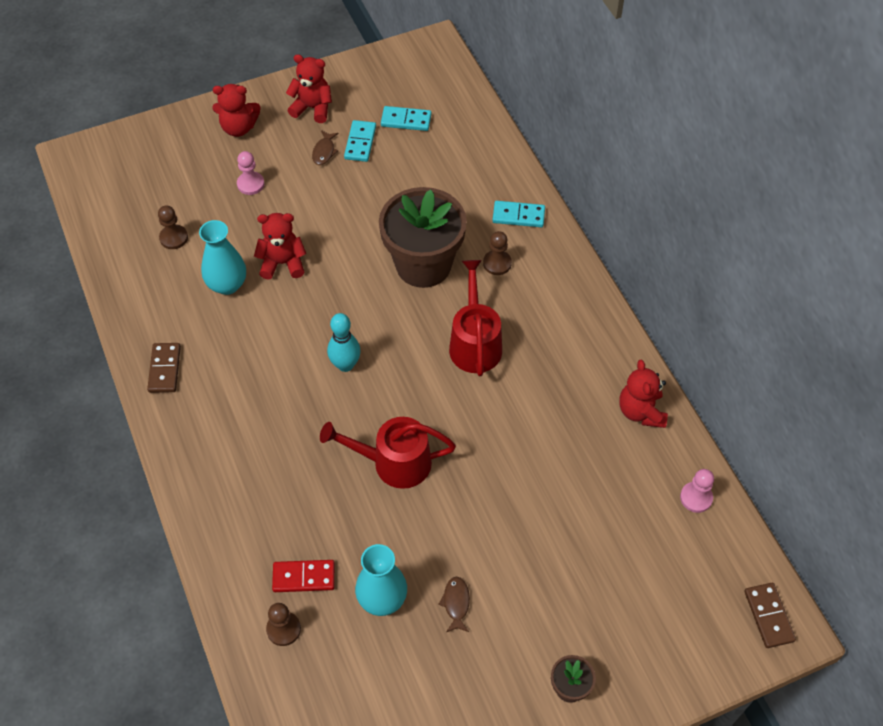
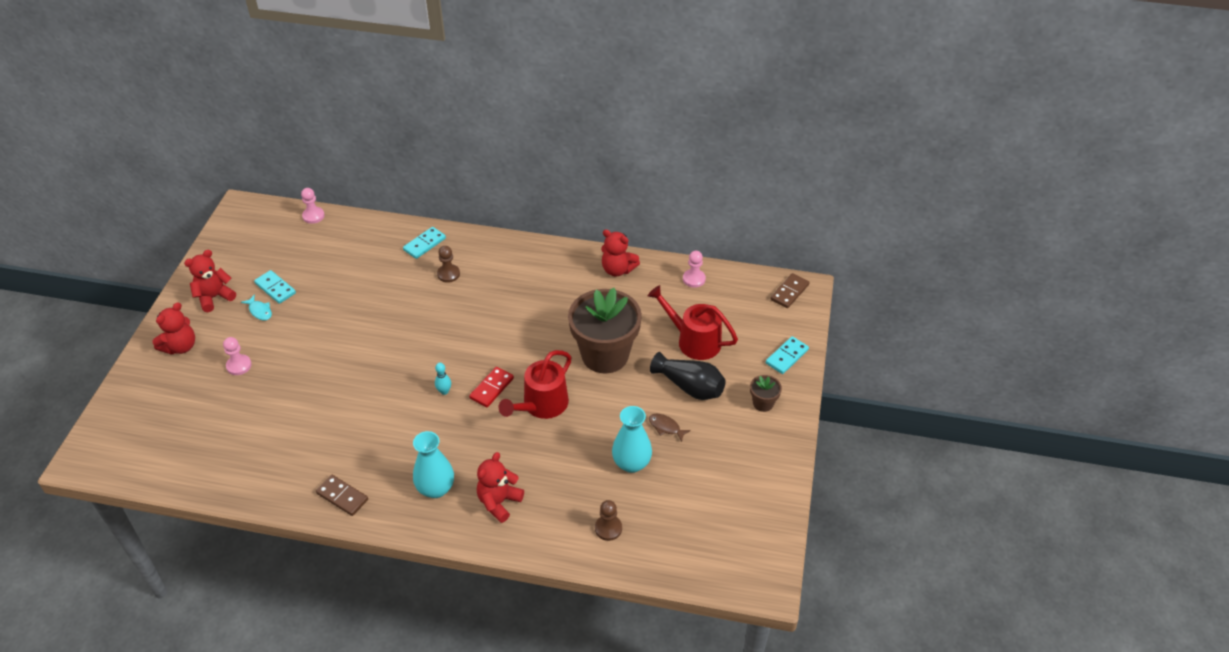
camera: 55 degrees left, 10 degrees down
brown pawn [158,205,188,249] -> none
turquoise vase [199,220,246,295] -> turquoise vase moved to [413,431,454,498]
red teddy bear [254,213,306,280] -> red teddy bear moved to [477,452,524,523]
red domino [272,560,335,592] -> red domino moved to [469,367,514,407]
brown fish [312,130,339,165] -> turquoise fish [241,295,272,320]
turquoise bowling pin [327,313,361,372] -> turquoise bowling pin [435,363,451,395], size x0.61
brown flower pot [379,187,467,288] -> brown flower pot moved to [568,288,642,373]
turquoise domino [381,106,432,131] -> turquoise domino moved to [766,336,809,374]
red watering can [449,260,502,376] -> red watering can moved to [648,285,738,360]
brown domino [744,583,796,648] -> brown domino turned 75 degrees counterclockwise [770,273,810,308]
none -> pink pawn [301,188,325,224]
none -> black vase [650,352,726,400]

